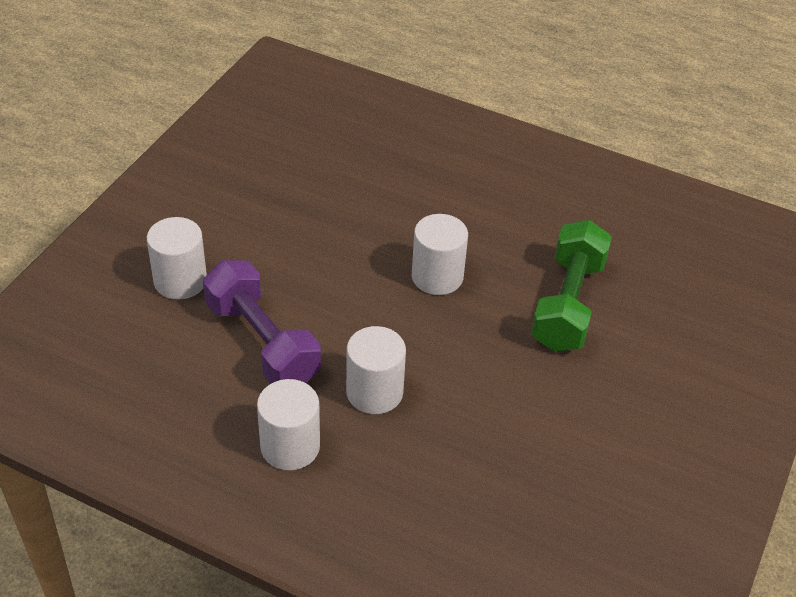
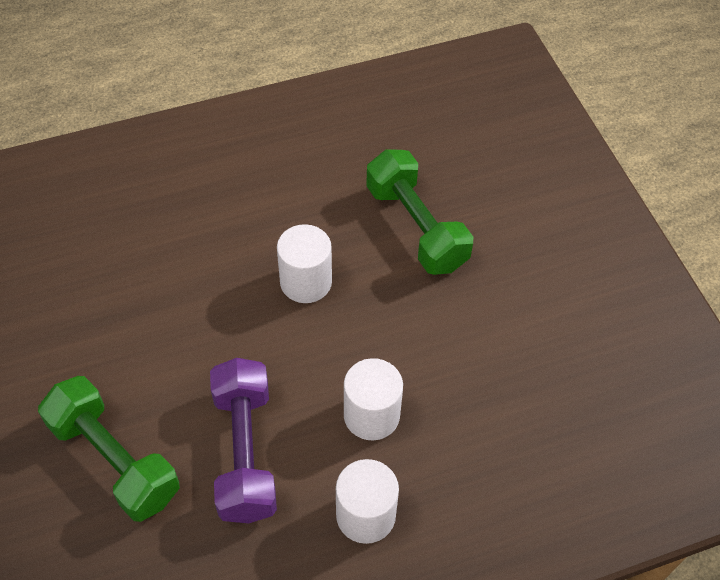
camera: 45 degrees left, 10 degrees up
white cylinder [147,217,207,300] -> green dumbbell [38,376,180,522]
purple dumbbell [203,260,321,384] -> purple dumbbell turned 75 degrees clockwise [210,358,277,524]

